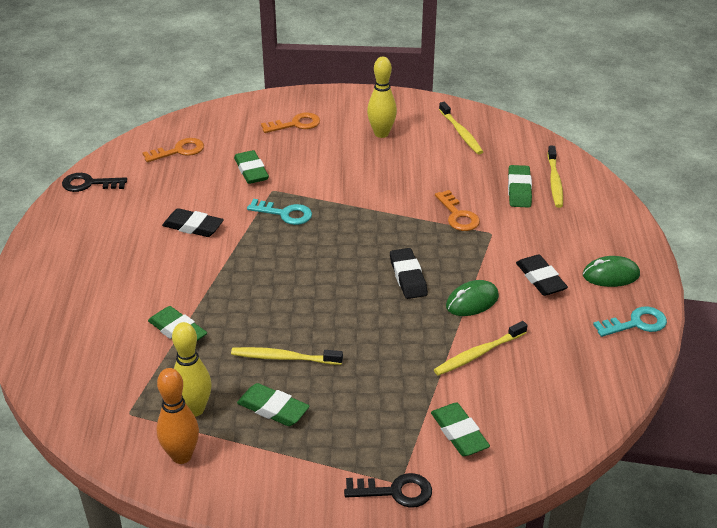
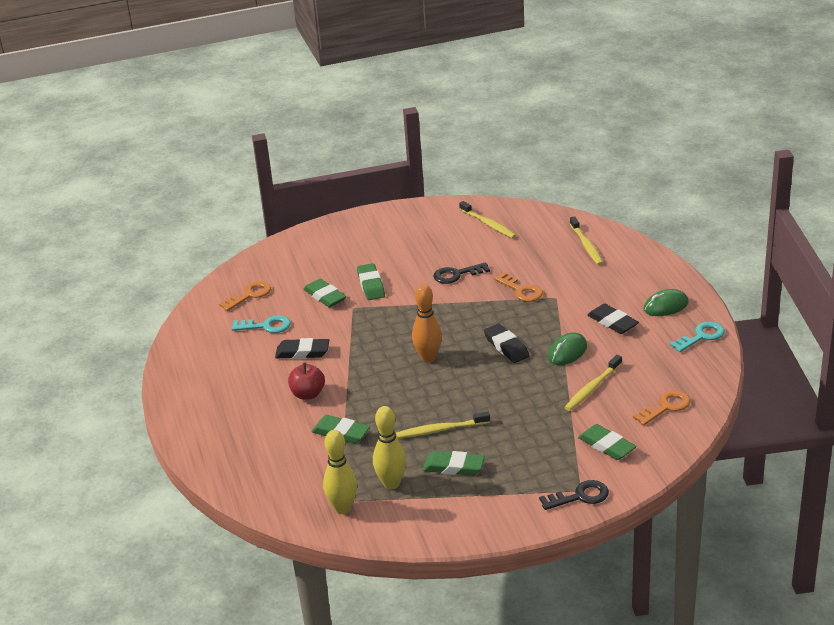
camera: 15 degrees left, 5 degrees down
black key [62,173,127,192] -> black key moved to [433,262,490,284]
orange bowling pin [156,368,199,464] -> orange bowling pin moved to [412,284,442,363]
turquoise key [247,199,312,225] -> turquoise key moved to [231,315,291,333]
orange key [261,112,320,133] -> orange key moved to [633,390,690,425]
yellow bowling pin [367,57,397,138] -> yellow bowling pin moved to [323,430,357,514]
green eraser [508,165,532,208] -> green eraser moved to [357,263,385,300]
none -> red apple [288,362,325,400]

